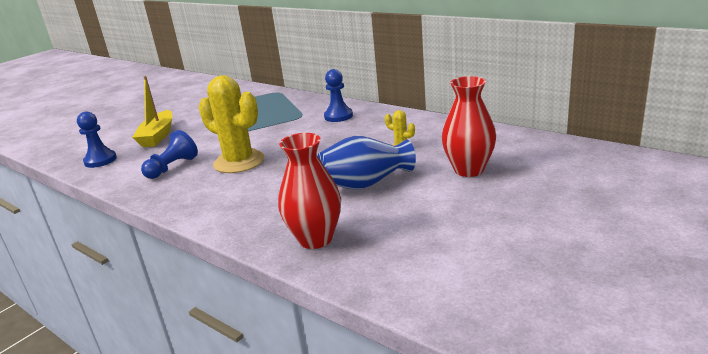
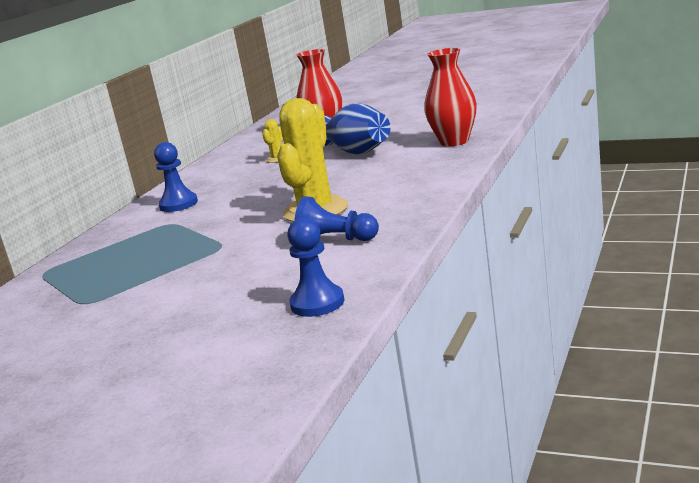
camera: 105 degrees left, 5 degrees down
yellow boat [132,76,172,147] -> none

